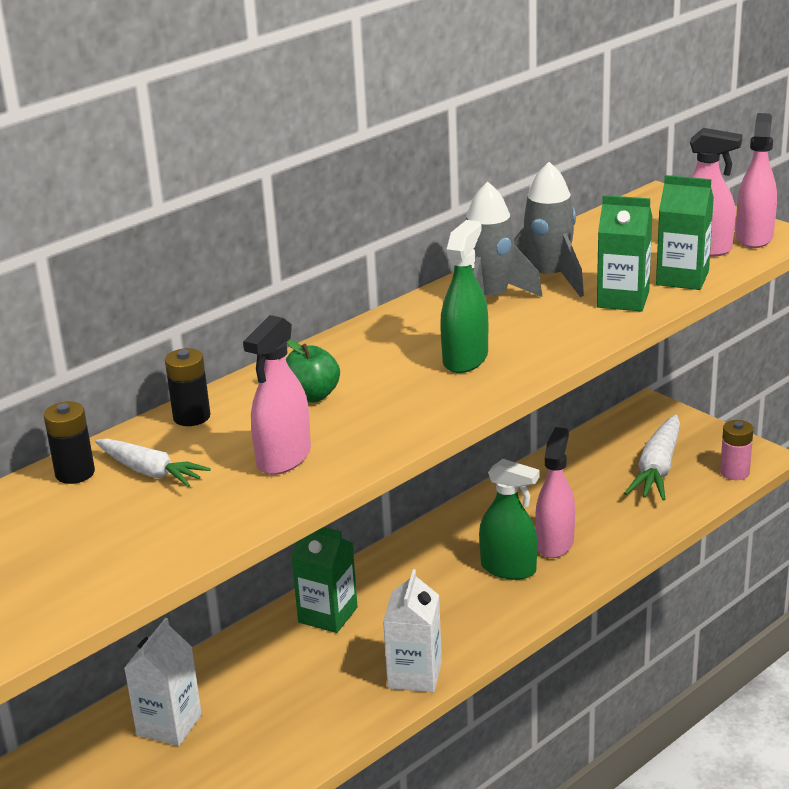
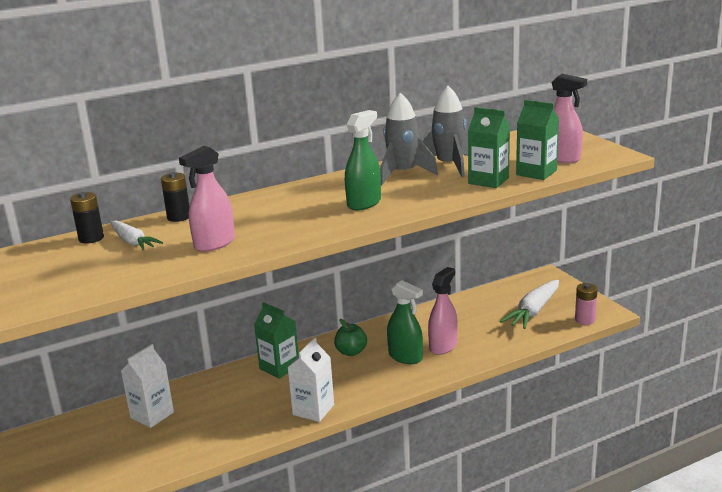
camera: 15 degrees right, 5 degrees down
green apple [286,339,340,403] -> green apple moved to [334,319,367,356]
pink spray bottle [736,113,777,248] -> none

